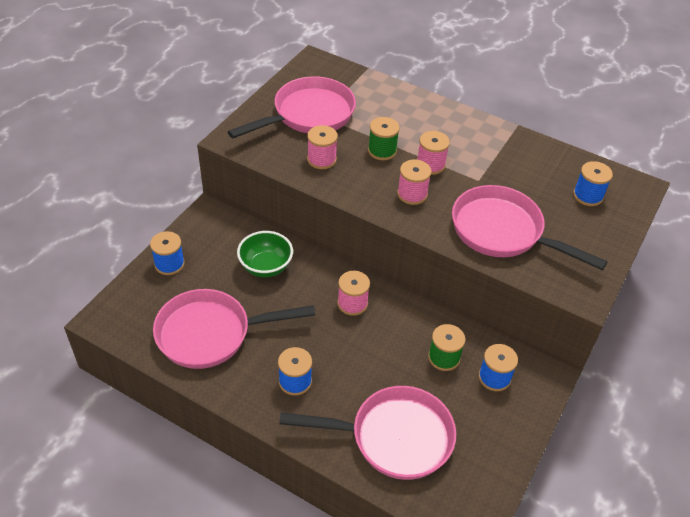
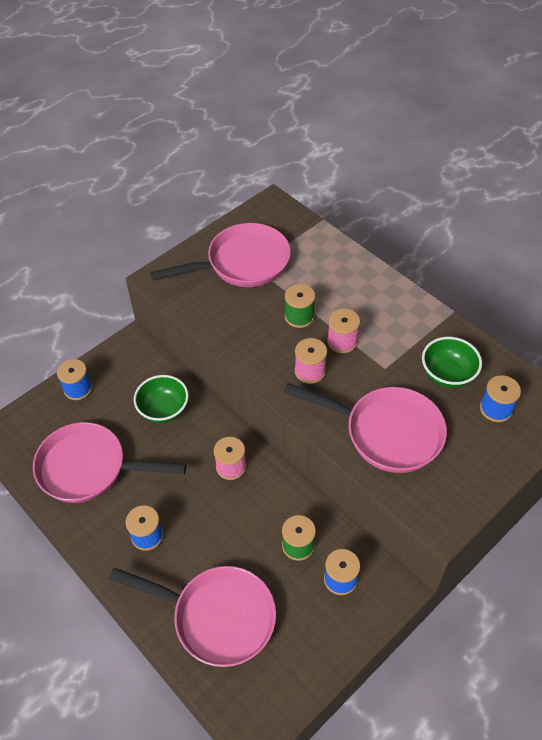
camera: 20 degrees right, 5 degrees up
pink spool [307,125,338,169] -> none
pink pan [452,185,607,270] -> pink pan turned 150 degrees clockwise [284,383,447,473]
none -> green bowl [422,337,482,388]

